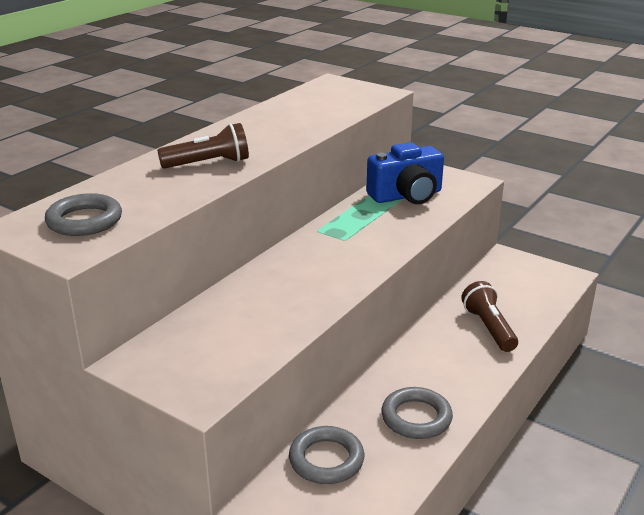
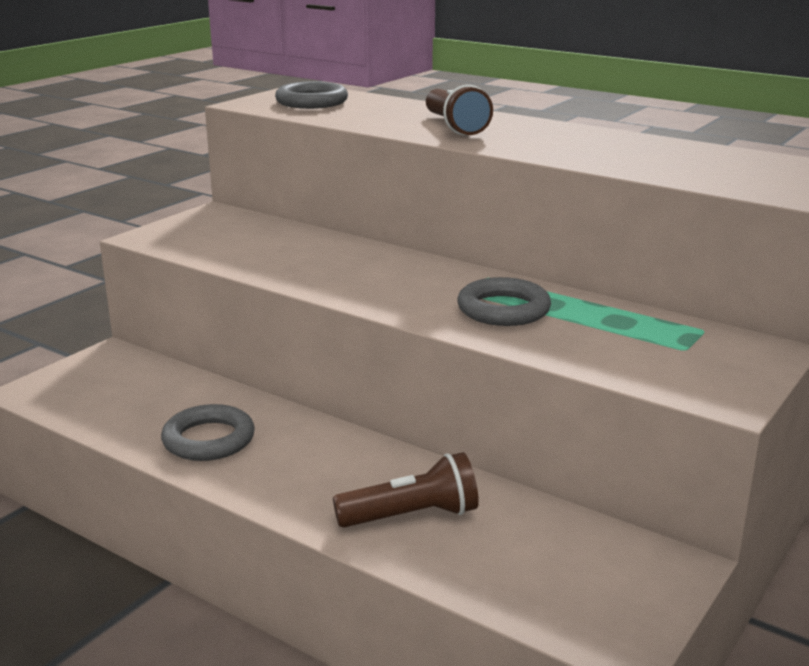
camera: 90 degrees right, 5 degrees down
grey ring [289,426,365,484] -> grey ring moved to [457,277,551,326]
blue camera [366,142,444,204] -> none

